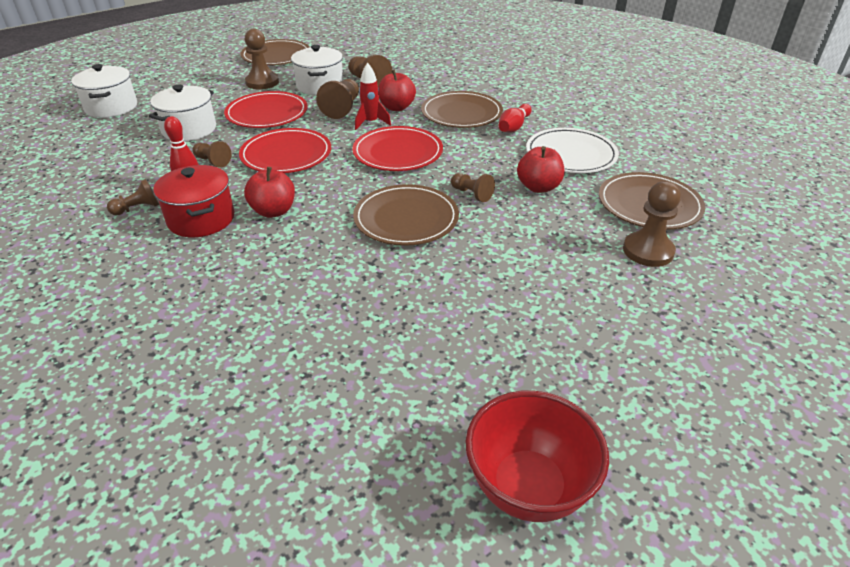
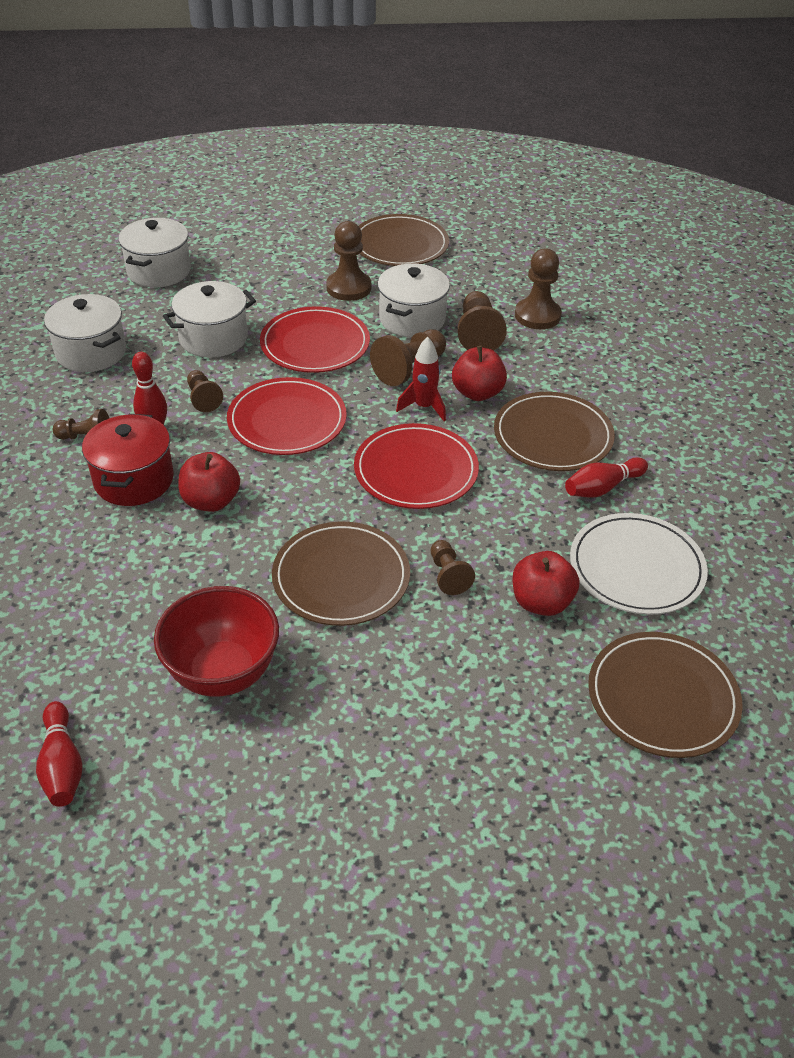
camera: 30 degrees right, 5 degrees up
red bowl [465,390,609,522] -> red bowl moved to [154,586,279,697]
brown pawn [623,181,681,267] -> brown pawn moved to [515,248,562,329]
none -> red bowling pin [36,701,83,807]
none -> white pot [44,294,126,372]

